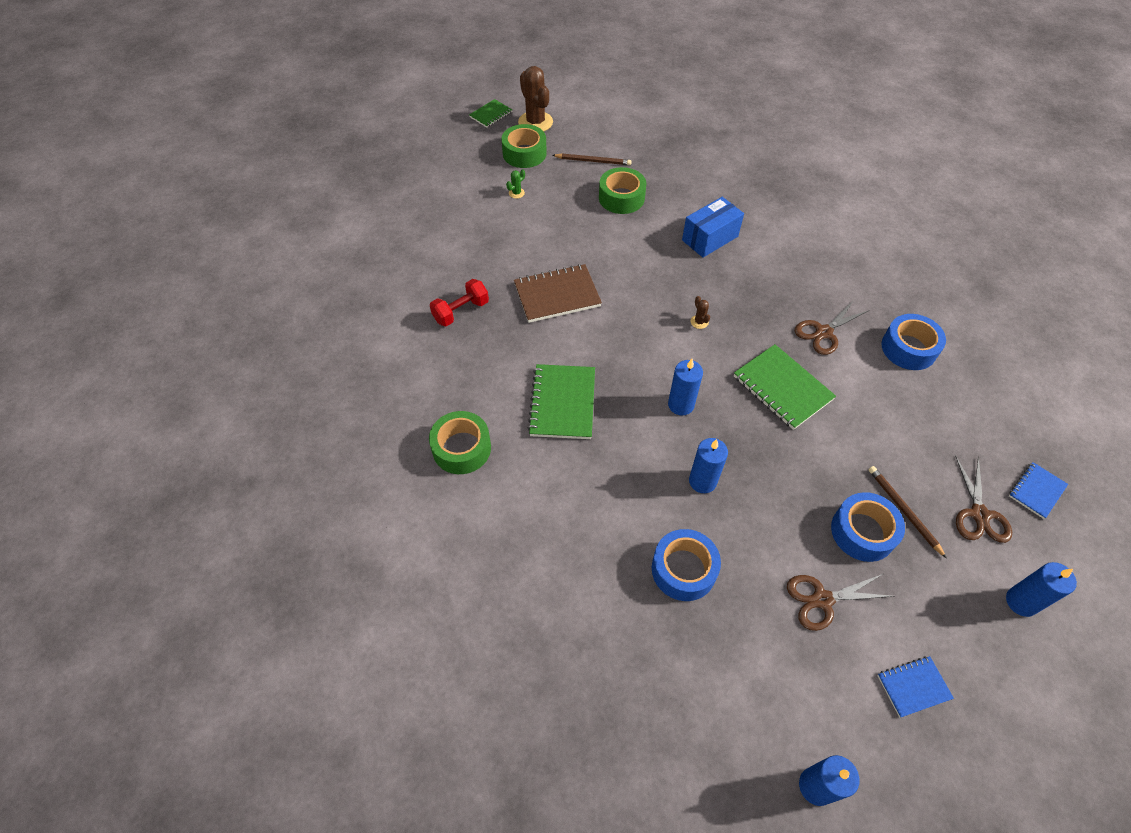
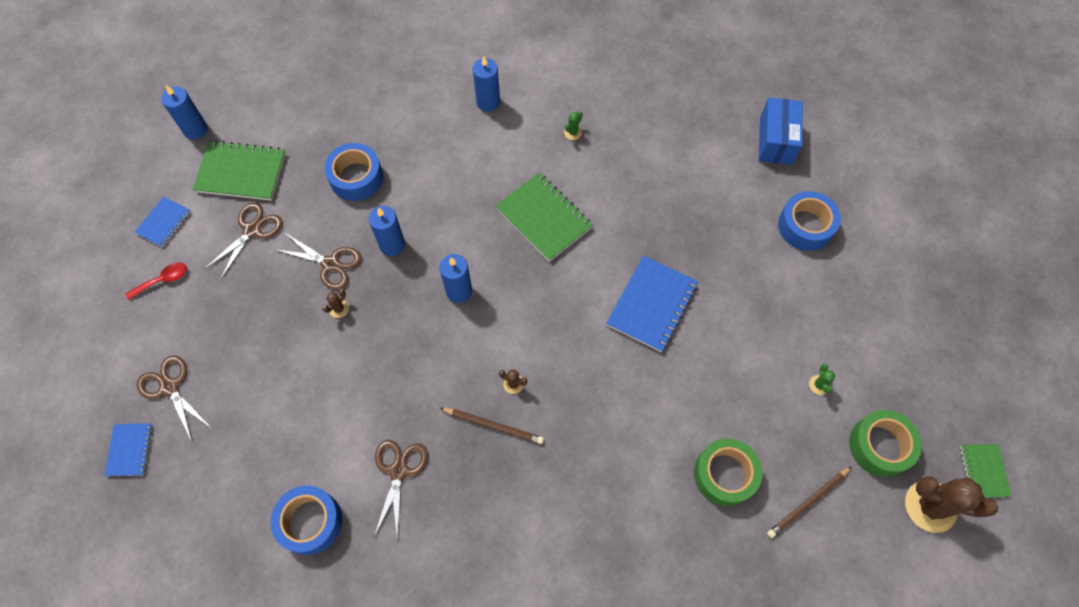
camera: 135 degrees right, 10 degrees up
green tape [429,411,491,474] -> green cactus [564,111,583,140]
red dumbbell [430,279,489,326] -> none
brown notebook [514,264,602,323] -> blue notebook [606,256,698,352]
blue box [682,197,744,258] -> blue box moved to [759,98,803,165]
green notebook [734,344,836,430] -> green notebook moved to [193,140,286,201]
blue tape [831,492,905,562] -> blue tape moved to [778,191,841,251]
brown pencil [869,466,947,559] -> brown pencil moved to [440,408,544,444]
blue candle [1006,562,1077,617] -> blue candle moved to [472,57,500,112]
none -> red spoon [125,262,187,300]
none -> brown scissors [274,232,362,290]
none -> brown cactus [322,289,349,318]

